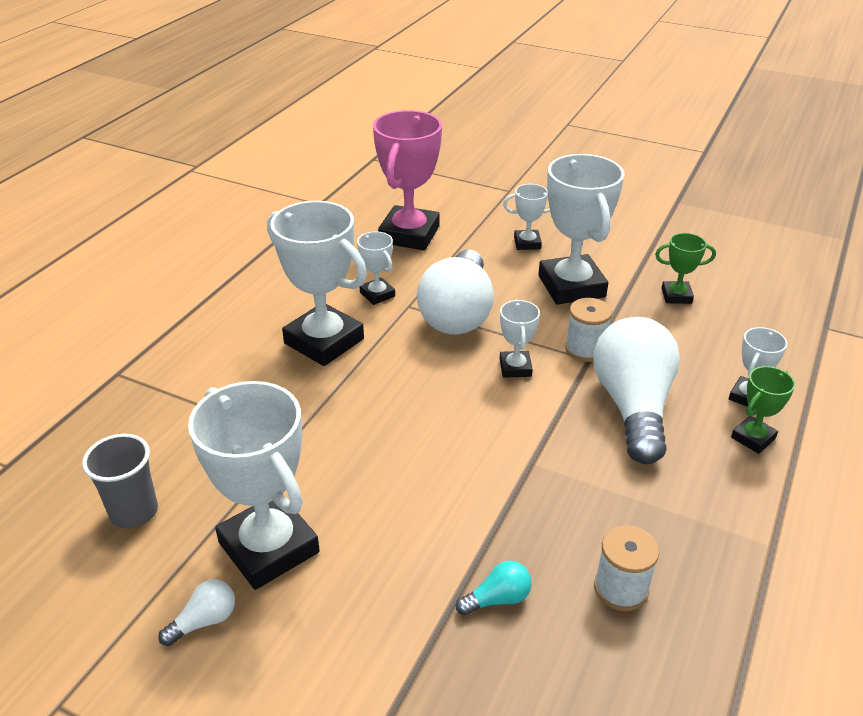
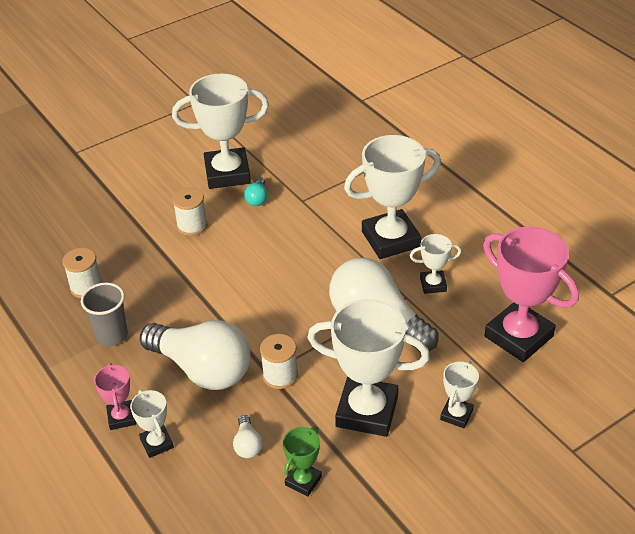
camera: 120 degrees right, 5 degrees up
grey cup [82,434,158,529] -> grey cup moved to [81,283,128,346]
white light bulb [158,579,235,646] -> white light bulb moved to [233,415,262,458]
turquoise light bulb [456,561,532,616] -> turquoise light bulb moved to [244,177,268,206]
white trophy [500,300,540,378] -> none
green trophy [731,366,795,454] -> pink trophy [94,363,136,430]
none -> white spool [172,187,207,236]

